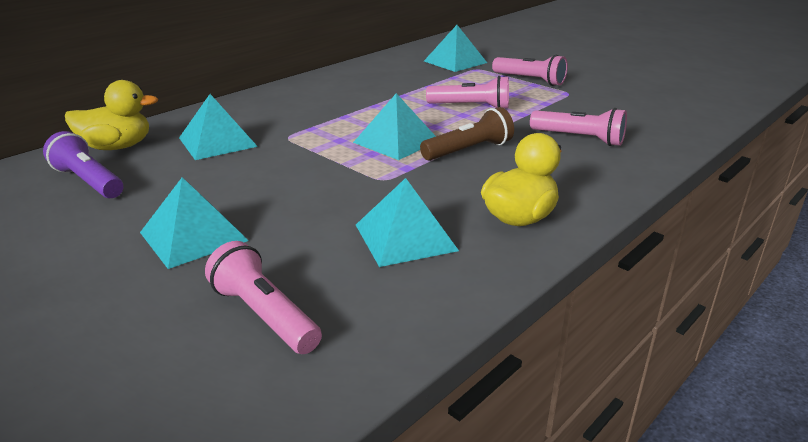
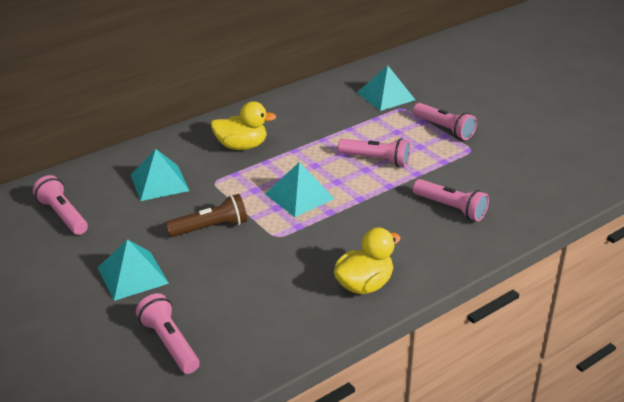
camera: 10 degrees right, 5 degrees up
purple flashlight [43,131,123,198] -> pink flashlight [33,175,88,235]
yellow duck [65,80,158,150] -> yellow duck moved to [210,101,277,150]
turquoise pyramid [356,178,459,267] -> none
brown flashlight [420,107,514,161] -> brown flashlight moved to [165,194,247,237]

